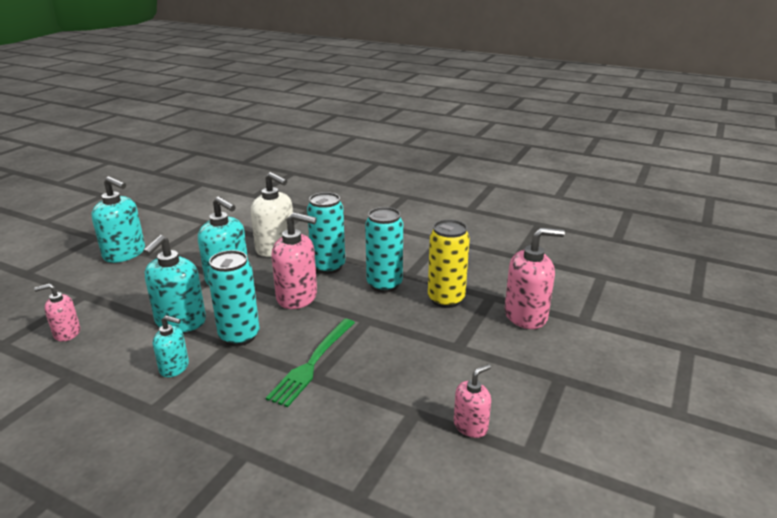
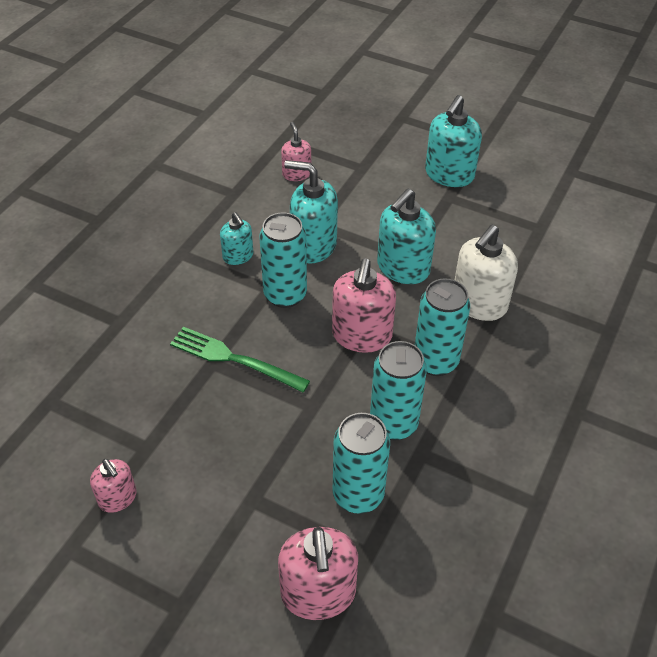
camera: 90 degrees right, 20 degrees up
turquoise soap dispenser [153,315,189,377] -> turquoise soap dispenser turned 45 degrees counterclockwise [220,212,253,265]
yellow can [428,220,470,308] -> turquoise can [333,413,390,514]

